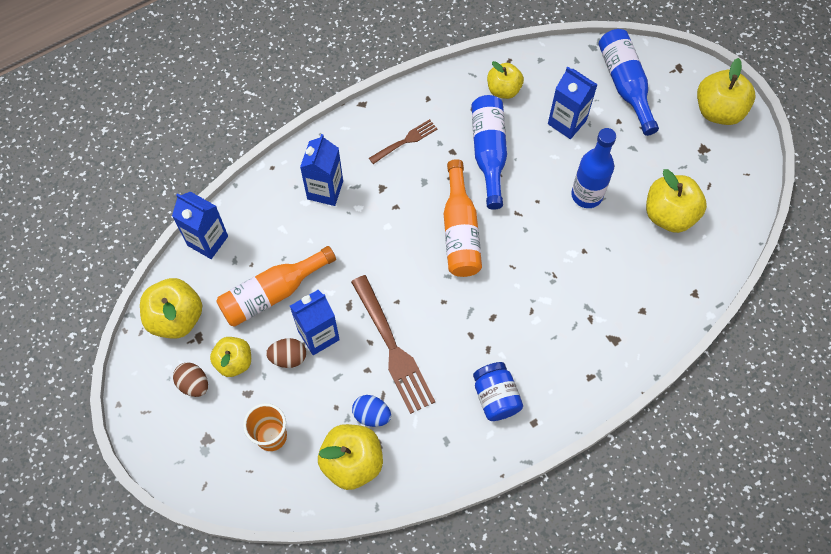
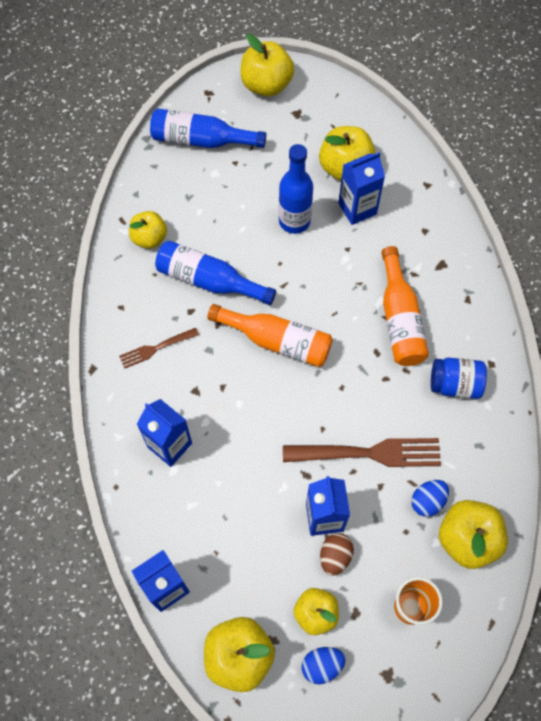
camera: 65 degrees left, 0 degrees up
brown egg [173,362,208,397] -> blue egg [302,647,346,684]
orange bottle [216,246,336,327] -> orange bottle moved to [381,246,429,366]
brown fork [369,119,437,164] -> brown fork turned 105 degrees counterclockwise [119,328,199,369]
blue carton [548,67,598,139] -> blue carton moved to [338,152,385,225]

